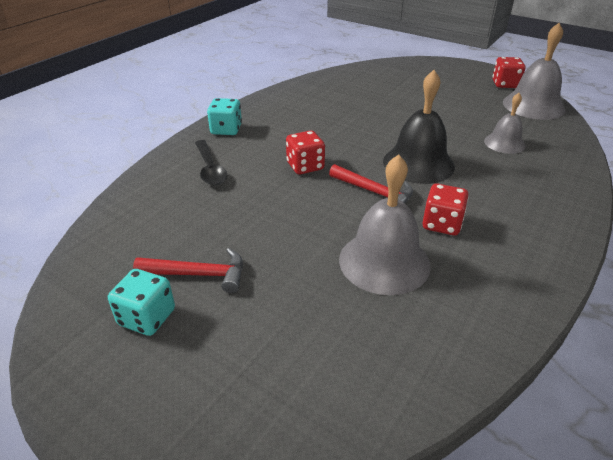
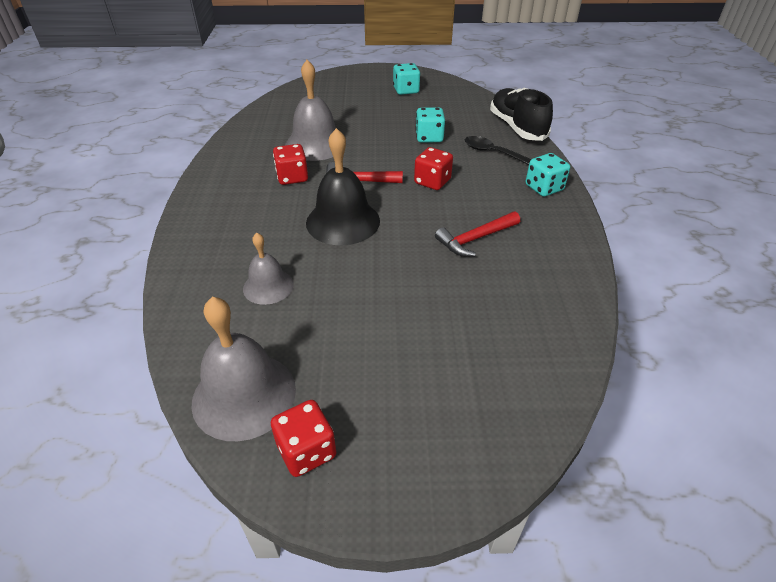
camera: 145 degrees right, 5 degrees up
red hammer [133,248,243,293] -> red hammer moved to [435,211,520,257]
none -> turquoise dice [416,107,445,143]
none -> black shoe [490,88,553,141]

